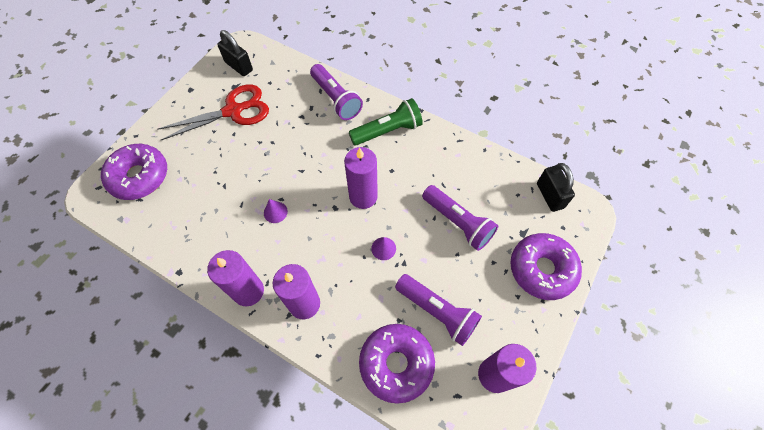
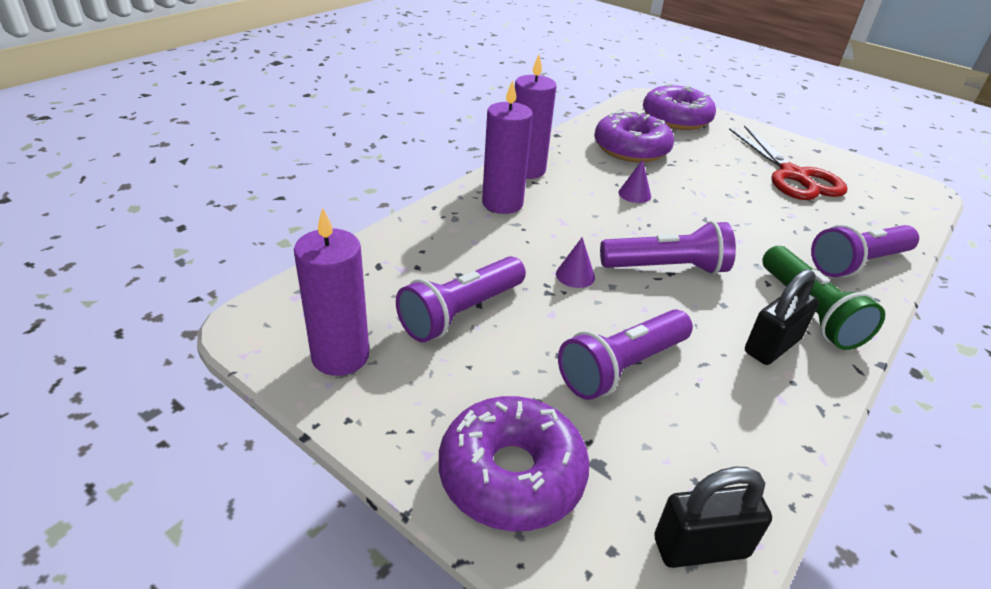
camera: 95 degrees right, 25 degrees down
black padlock [217,30,253,76] -> black padlock moved to [745,269,819,365]
purple candle [344,147,378,209] -> purple flashlight [600,221,736,275]
purple donut [359,324,435,404] -> purple donut moved to [594,110,674,163]

